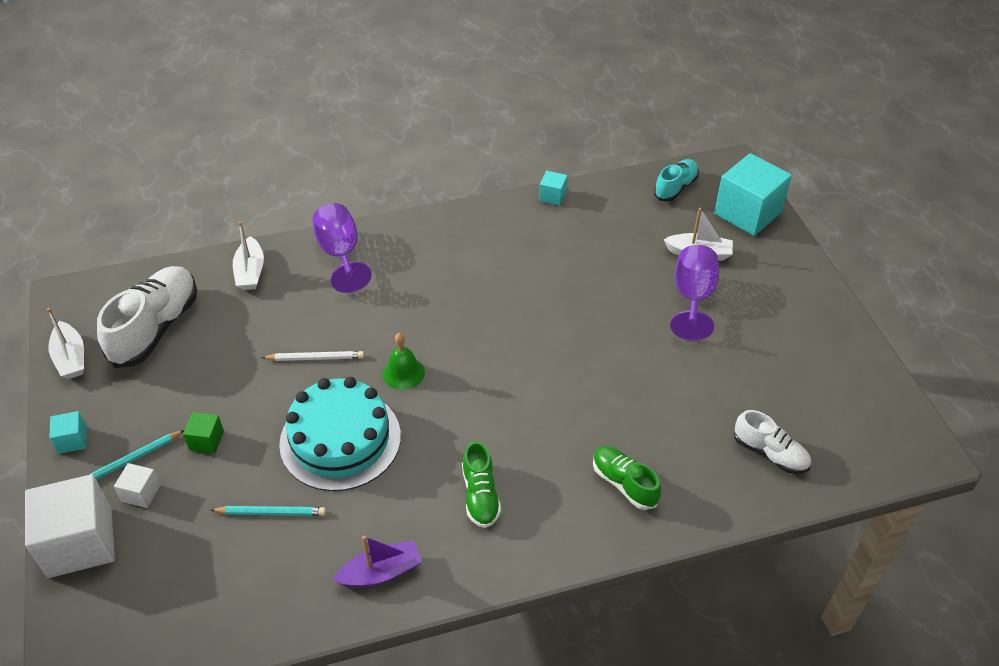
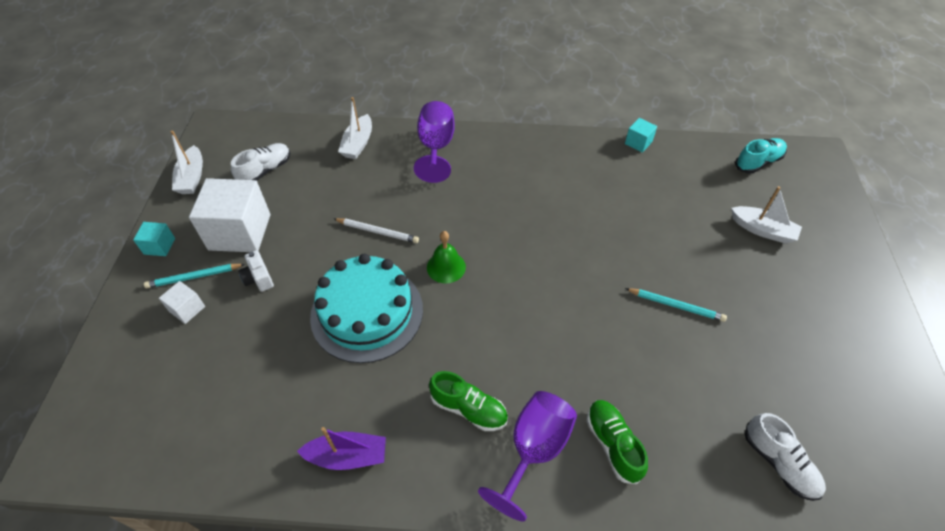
camera: 20 degrees right, 5 degrees up
white cube [25,474,115,578] -> white cube moved to [189,178,270,252]
white shoe [97,266,197,368] -> white shoe [231,143,290,181], size x0.57
green cube [183,412,224,453] -> white camera [238,250,274,292]
turquoise pencil [211,506,326,516] -> turquoise pencil moved to [625,288,727,322]
green shoe [462,441,501,528] -> green shoe turned 75 degrees counterclockwise [429,371,508,431]
purple goblet [670,245,719,341] -> purple goblet moved to [478,391,577,521]
turquoise cube [714,153,792,236] -> none

